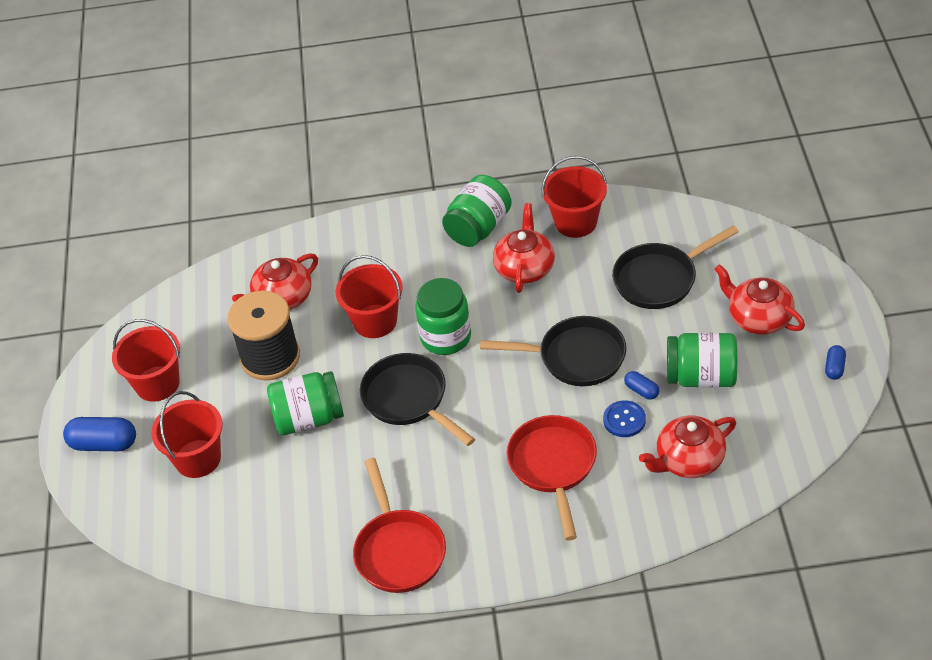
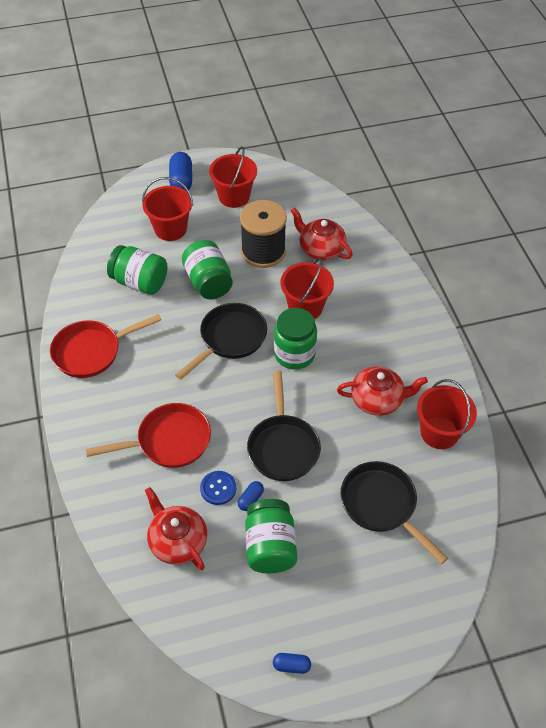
camera: 75 degrees right, 5 degrees up
green jar [442,175,512,247] -> green jar moved to [107,245,167,295]
red teapot [715,264,805,335] -> none

